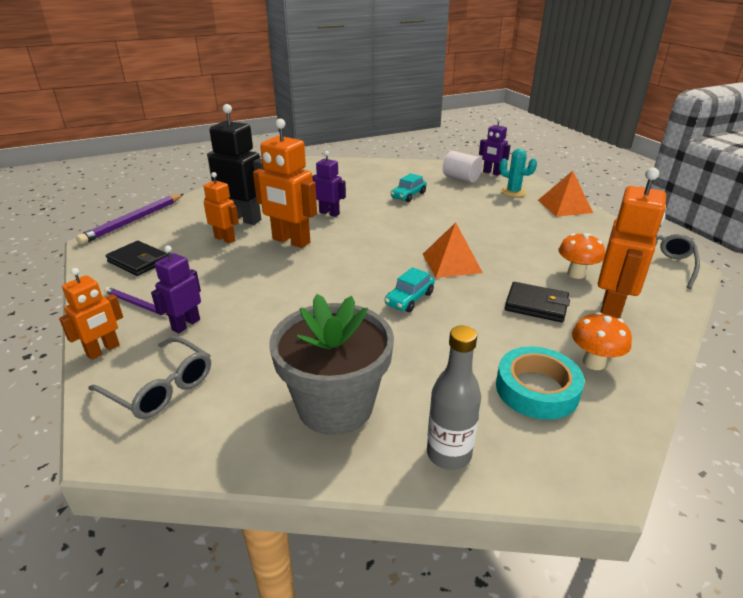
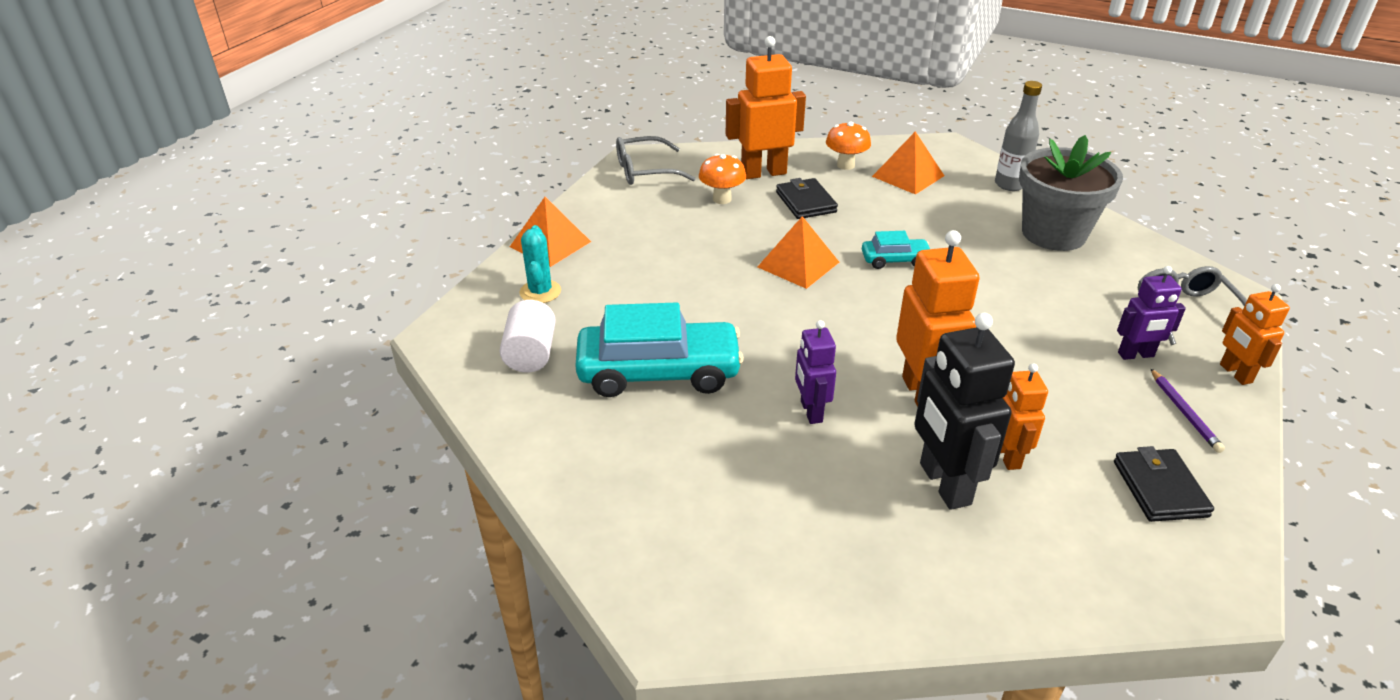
camera: 130 degrees left, 5 degrees up
orange robot [59,268,123,360] -> orange robot turned 105 degrees counterclockwise [1220,284,1290,385]
purple pencil [76,194,184,244] -> none
turquoise car [391,173,427,202] -> turquoise car [575,302,744,397], size x2.06
purple robot [479,117,511,176] -> none
turquoise tape [496,346,585,420] -> orange pyramid [872,131,944,195]

